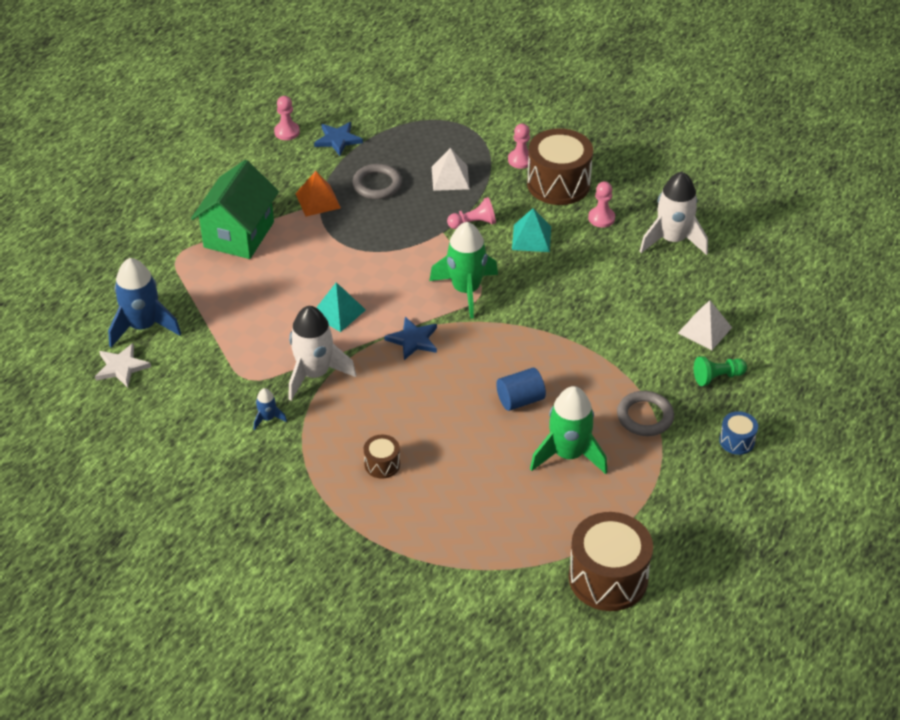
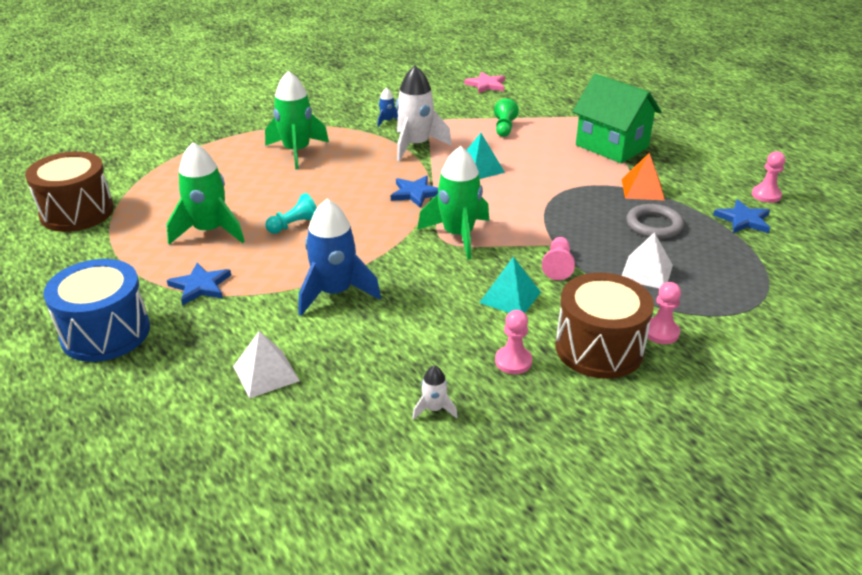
camera: 115 degrees right, 10 degrees down
white star [95,343,151,388] -> pink star [464,72,505,94]
blue rocket [108,258,181,347] -> blue rocket moved to [299,199,381,316]
brown drum [364,435,400,479] -> green rocket [265,71,329,169]
blue cylinder [496,368,546,411] -> turquoise pawn [265,193,317,234]
grey ring [617,391,674,436] -> blue star [167,263,231,306]
white rocket [640,172,708,255] -> white rocket [412,365,457,420], size x0.46
green pawn [694,356,747,386] -> green pawn moved to [494,99,519,137]
blue drum [719,411,758,455] -> blue drum [43,259,150,362], size x2.09

